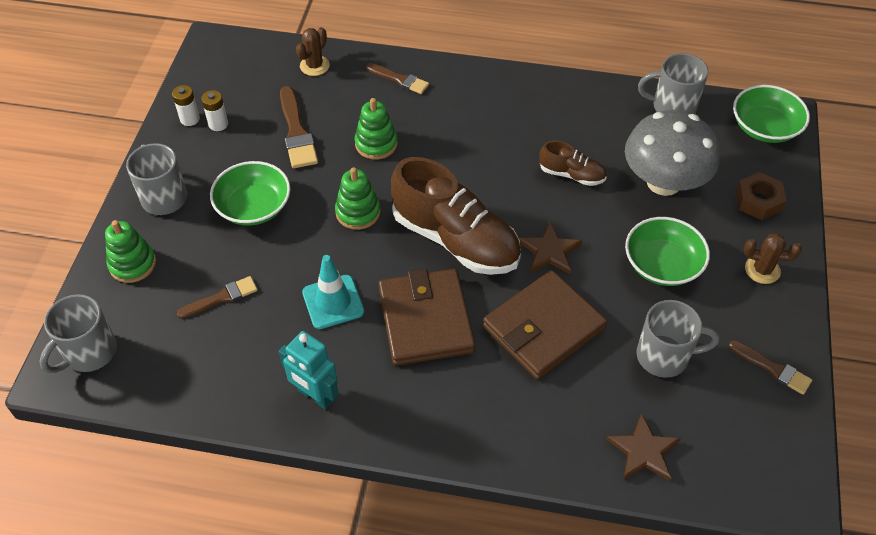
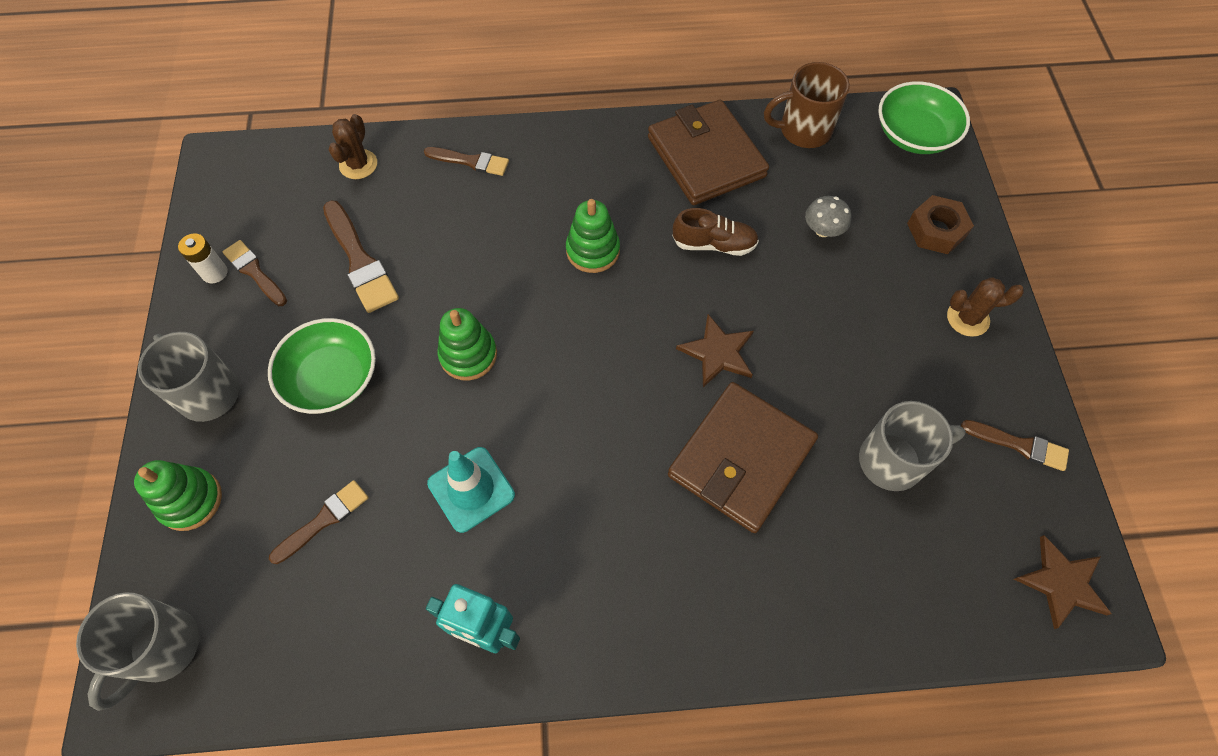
camera: 15 degrees left, 10 degrees up
white battery [201,90,228,131] -> brown brush [223,240,287,306]
green stacking toy [355,98,398,159] -> green stacking toy moved to [566,199,620,273]
brown wallet [379,269,475,366] -> brown wallet moved to [648,100,769,205]
brown shoe [391,157,521,275] -> none
brown star [606,413,681,481] -> brown star moved to [1014,535,1112,629]
grey mushroom [625,110,719,196] -> grey mushroom [805,196,851,237], size x0.40
green bowl [625,217,710,286] -> none
grey mug [638,53,708,114] -> brown mug [764,62,850,148]

